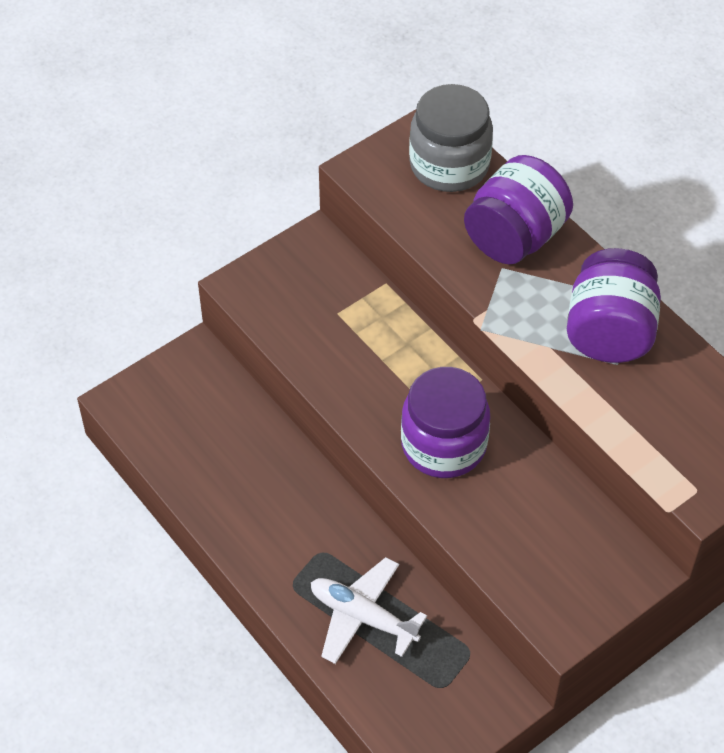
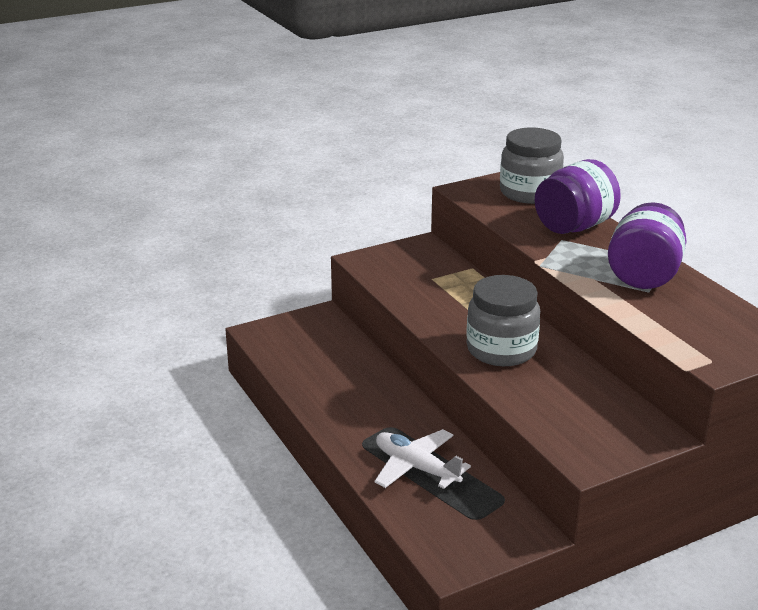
camera: 10 degrees right, 25 degrees down
purple jar [401,367,490,478] -> grey jar [466,275,540,366]

